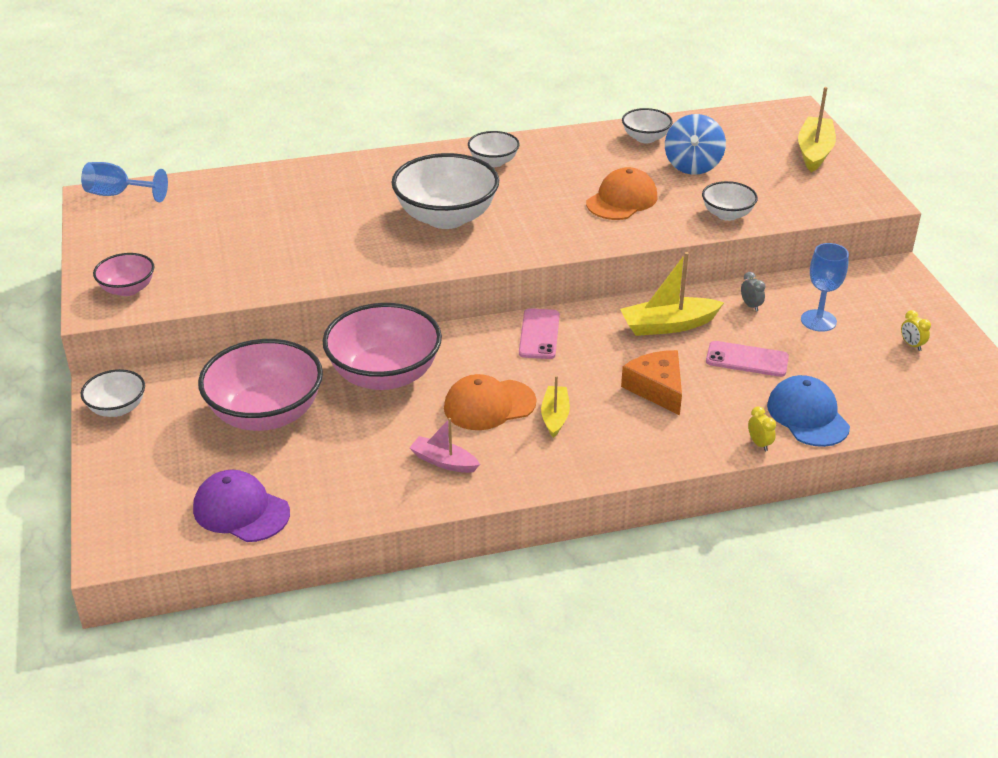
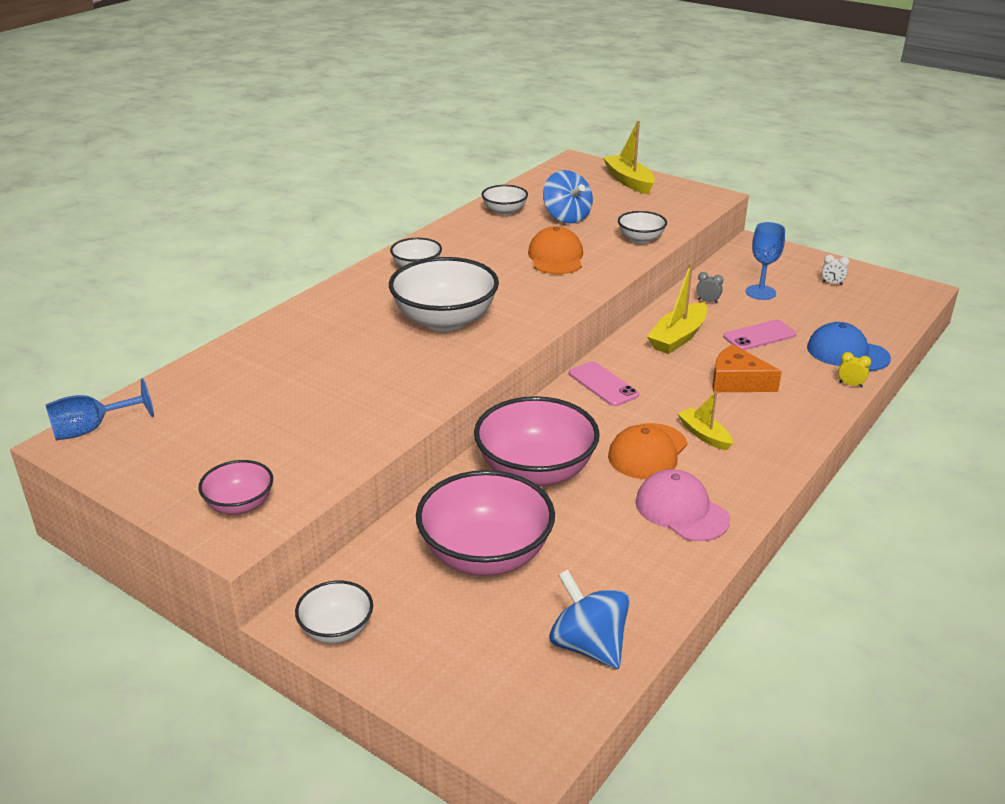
camera: 40 degrees left, 5 degrees down
purple cap [193,470,290,542] -> blue spinning top [549,569,630,669]
pink boat [410,418,480,473] -> pink cap [636,469,730,541]
yellow clock [901,310,931,351] -> white clock [822,255,850,285]

